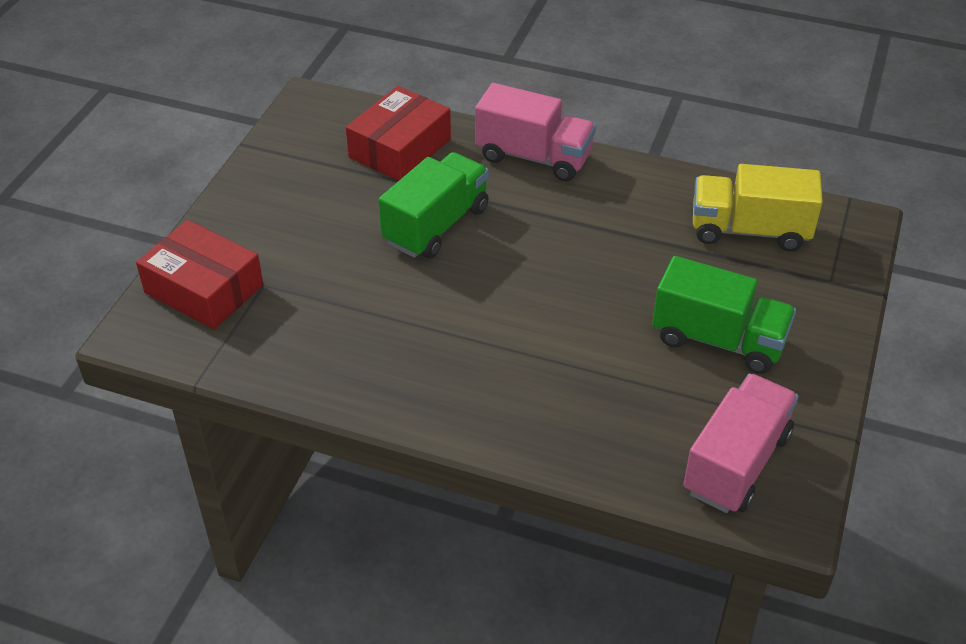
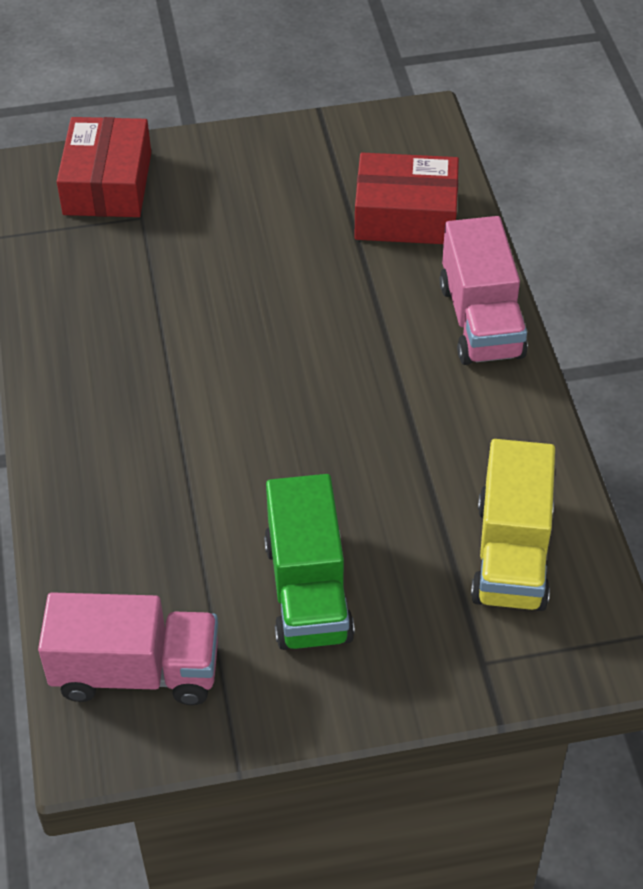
camera: 60 degrees right, 5 degrees up
green truck [378,152,489,259] -> none
yellow truck [693,164,823,252] -> yellow truck turned 150 degrees counterclockwise [471,439,555,611]

